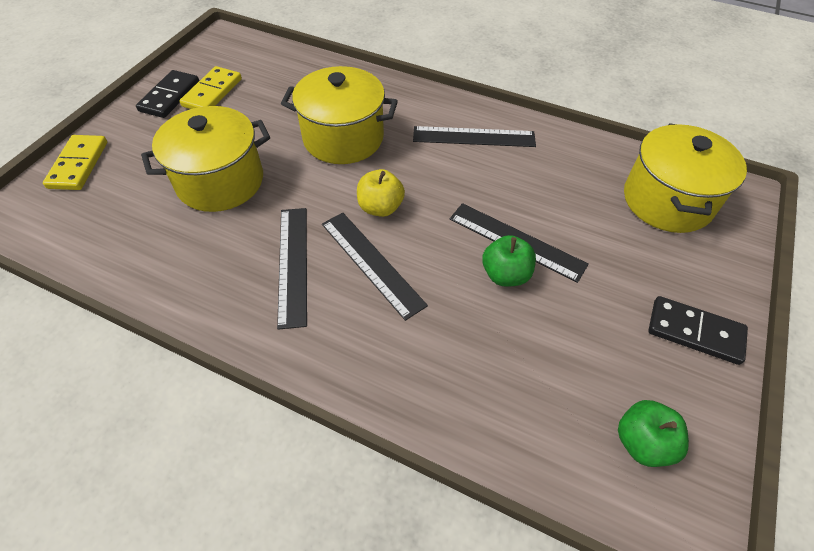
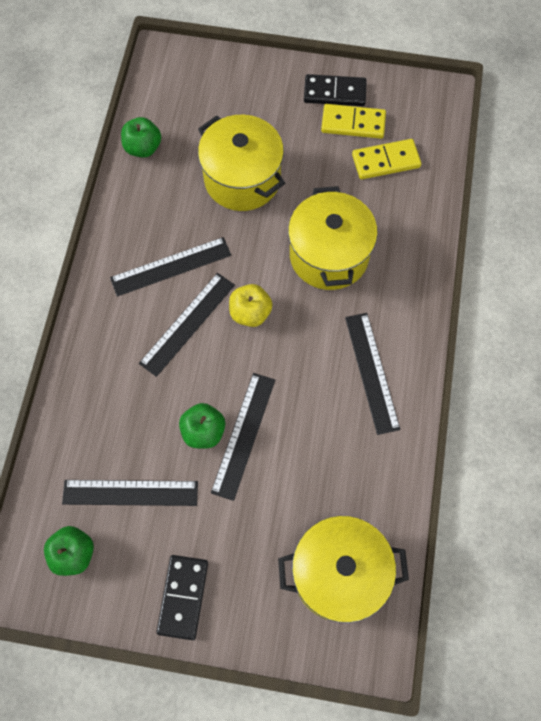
camera: 75 degrees right, 15 degrees up
yellow domino [43,135,107,190] -> yellow domino moved to [352,139,421,179]
none -> black ruler [62,480,198,506]
none -> green apple [121,117,161,158]

